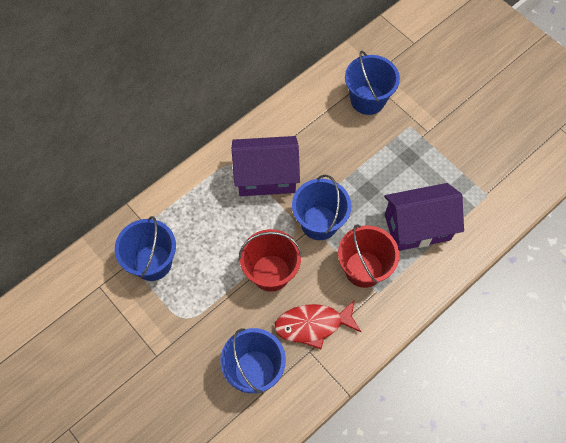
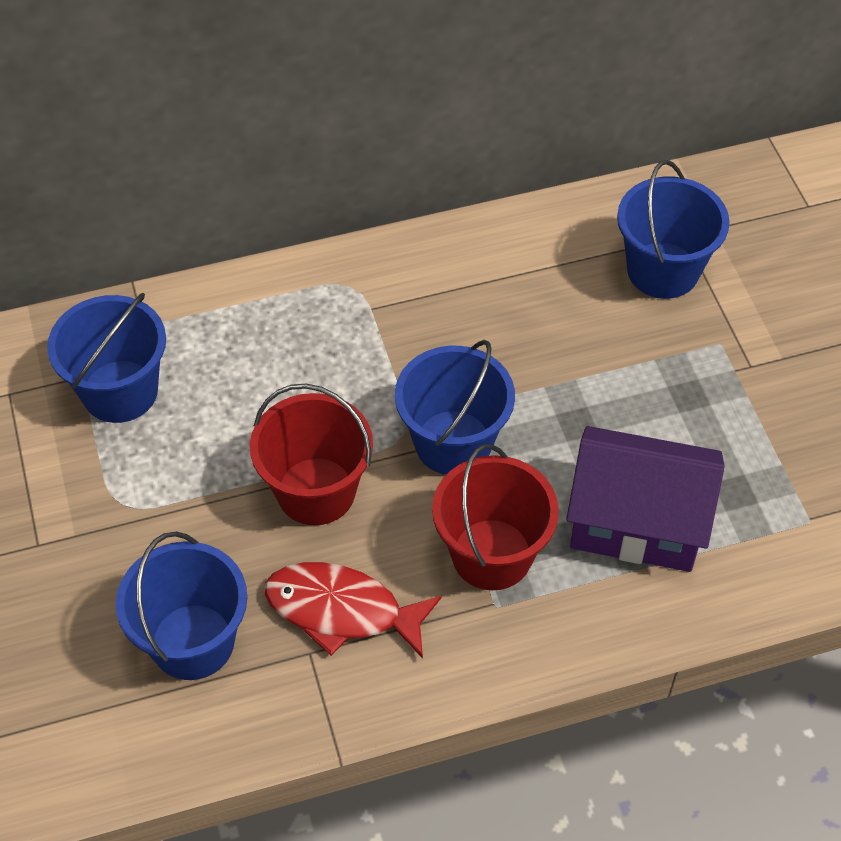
camera: 25 degrees right, 10 degrees down
purple house [232,136,300,196] -> none

